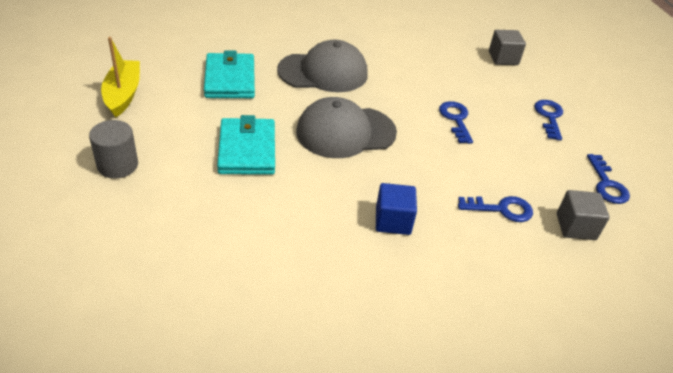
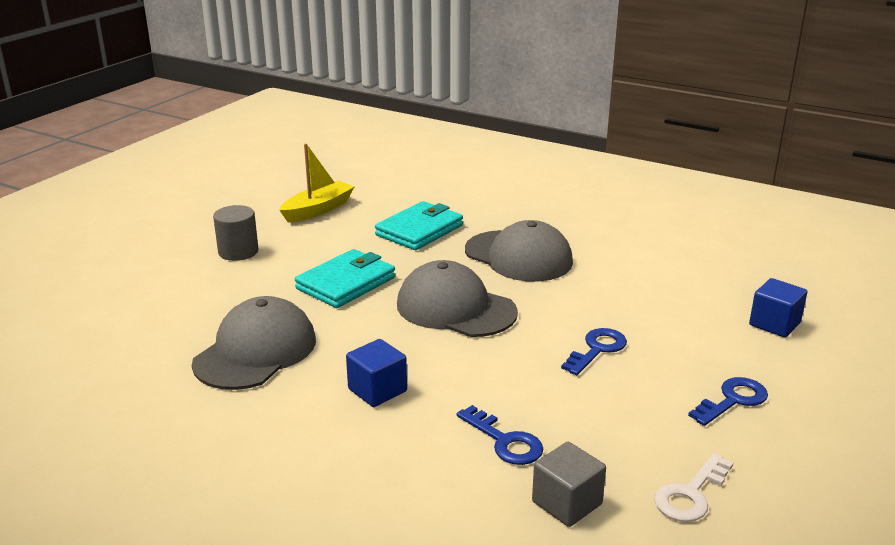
camera: 50 degrees right, 15 degrees down
grey cube [489,30,526,65] -> blue cube [749,278,807,337]
blue key [587,154,630,204] -> white key [654,453,733,522]
none -> grey cap [192,296,316,390]

